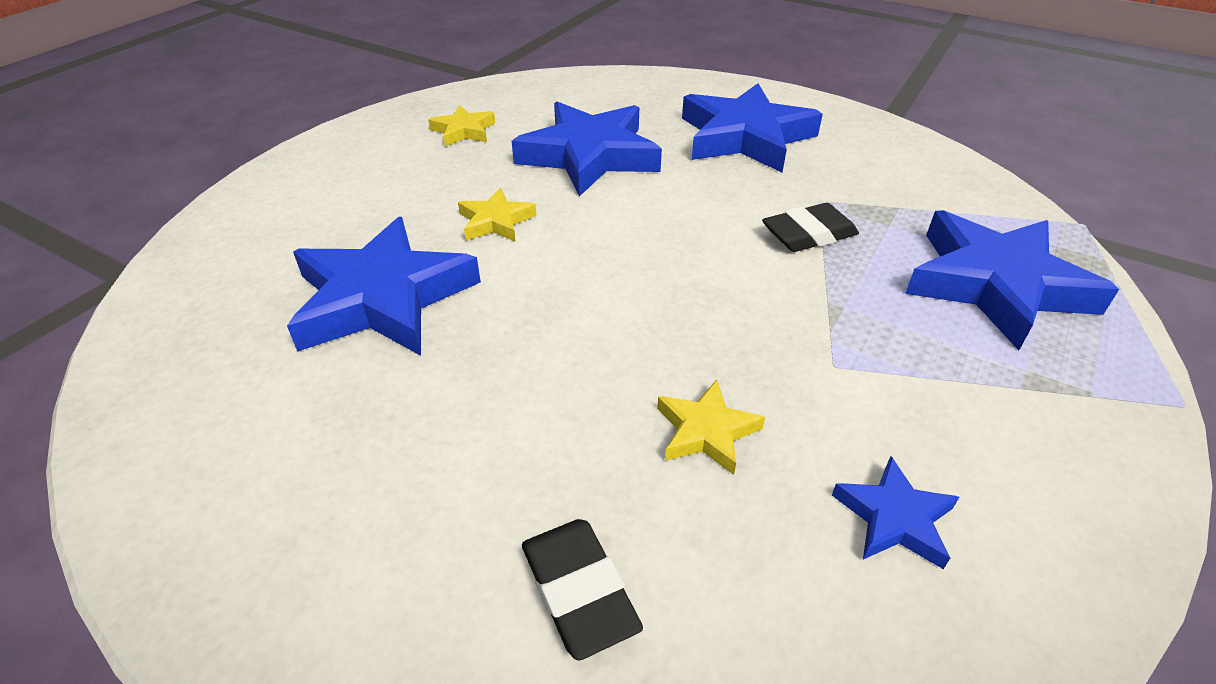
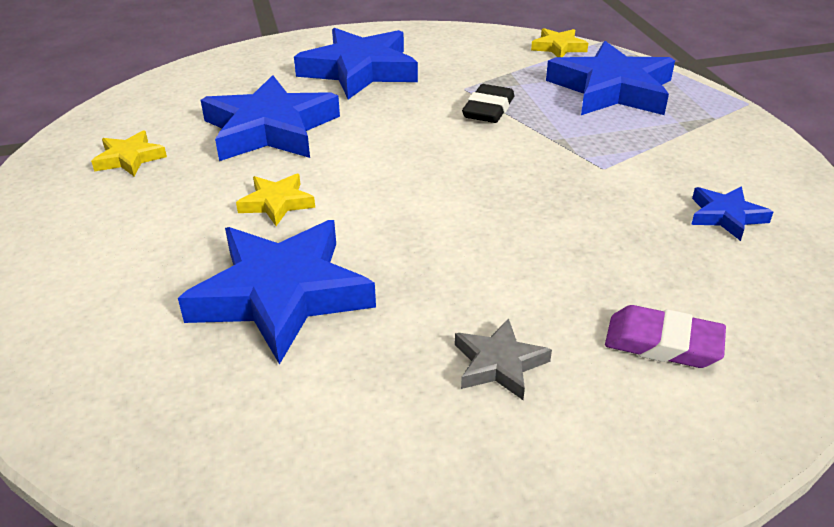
camera: 45 degrees left, 5 degrees down
black eraser [522,519,643,661] -> purple eraser [605,305,726,368]
yellow star [657,380,765,475] -> yellow star moved to [531,28,588,57]
none -> grey star [455,318,552,400]

